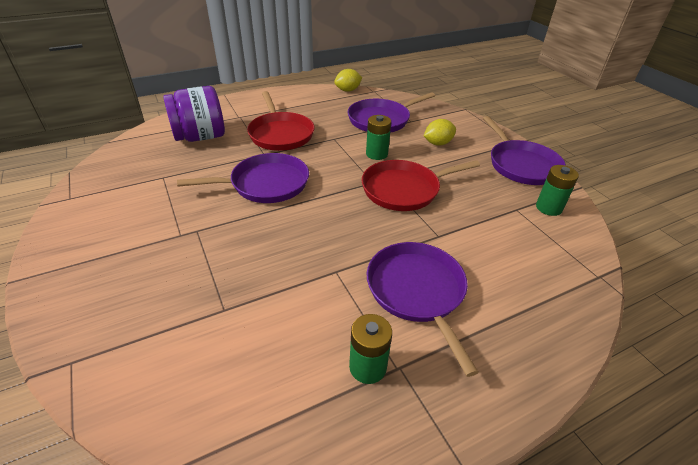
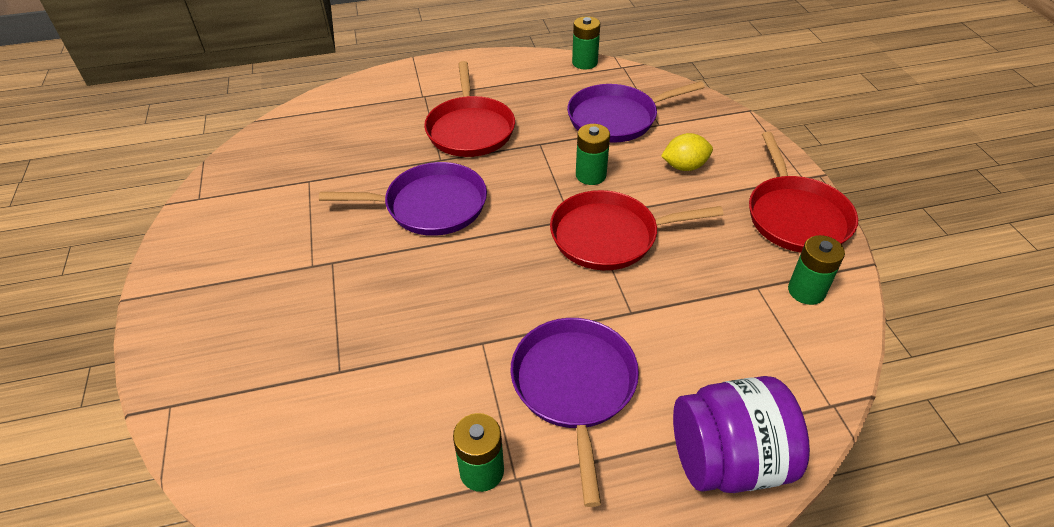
camera: 15 degrees right, 5 degrees up
purple jar [163,86,225,142] -> purple jar moved to [673,376,810,493]
yellow lemon [334,69,362,92] -> green battery [572,16,600,69]
purple pan [483,116,566,185] -> red pan [749,132,858,253]

